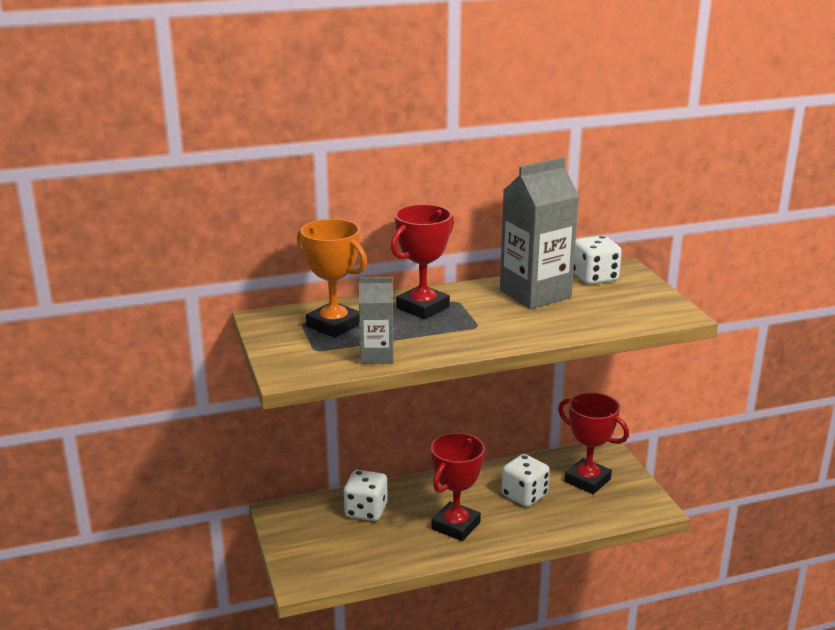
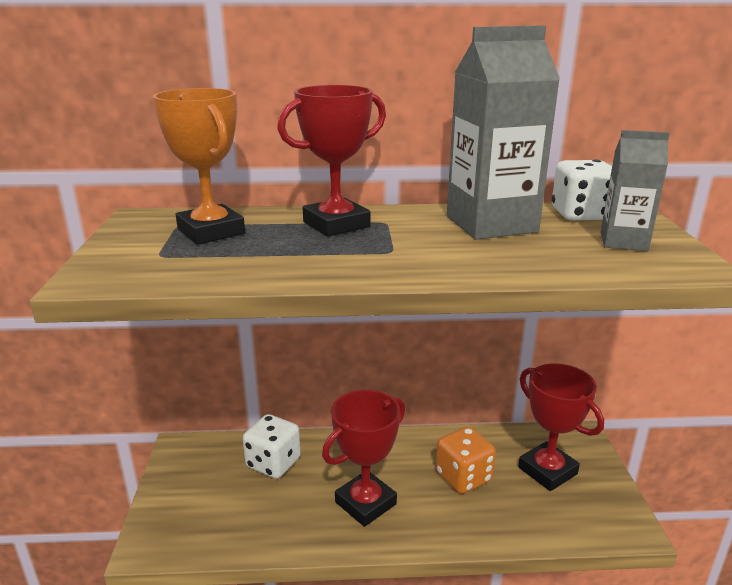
camera: 15 degrees right, 0 degrees up
grey carton [359,277,394,364] -> grey carton moved to [600,130,670,251]
white dice [502,454,550,507] -> orange dice [436,427,496,494]

